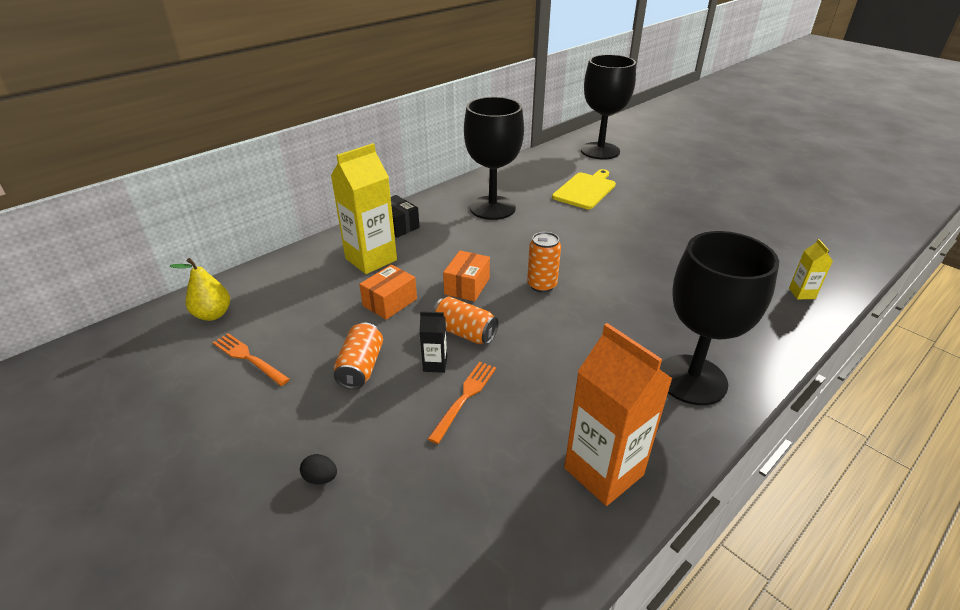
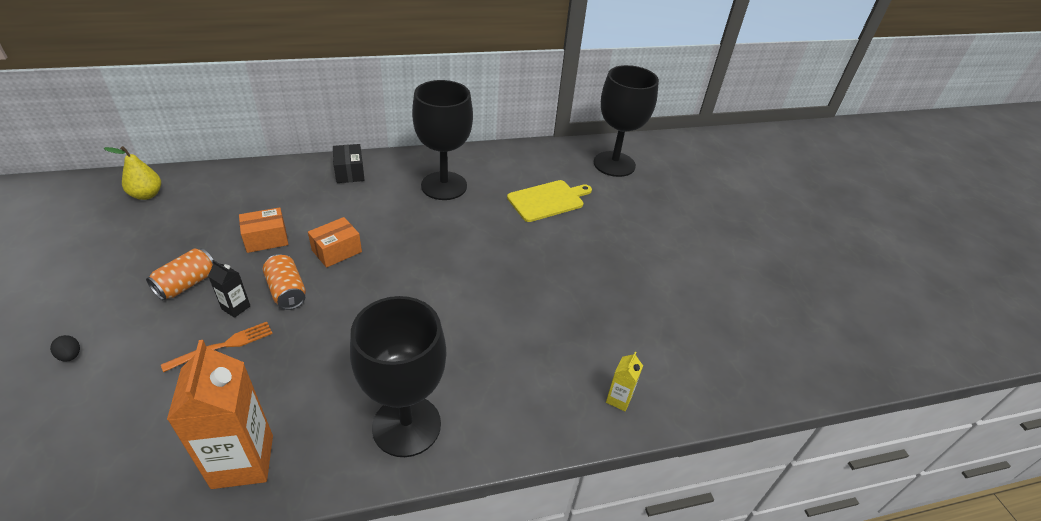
camera: 25 degrees right, 5 degrees up
orange fork [212,333,290,386] -> none
yellow carton [331,143,397,274] -> none
orange can [527,232,561,293] -> none

